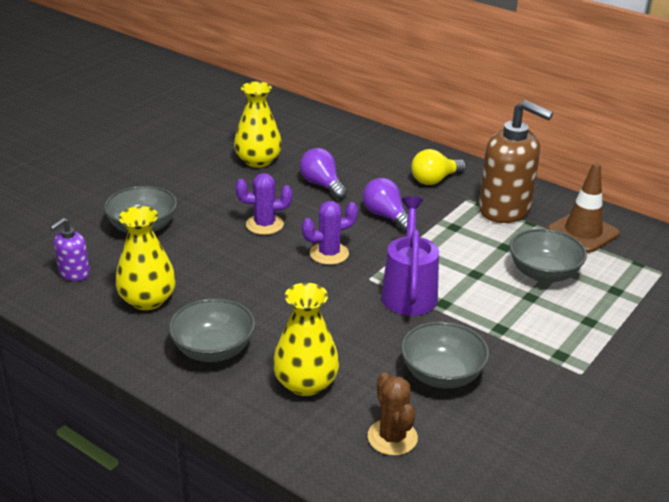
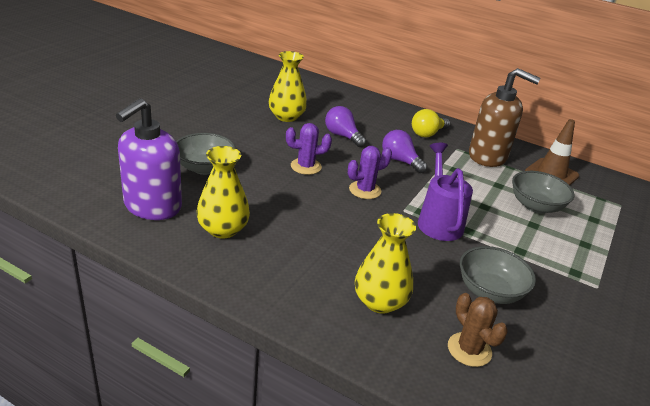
camera: 10 degrees left, 0 degrees up
purple soap dispenser [50,218,90,281] -> purple soap dispenser [116,98,182,220], size x2.03
grey bowl [168,298,255,362] -> none

